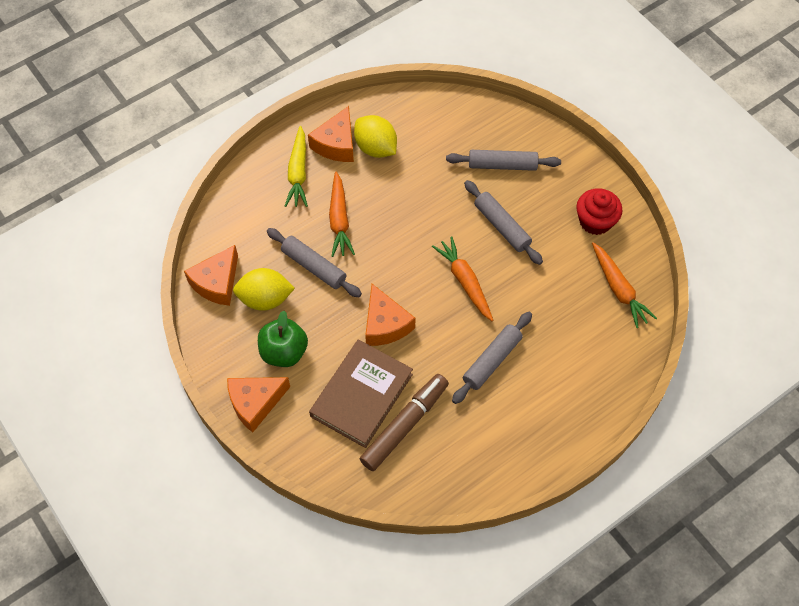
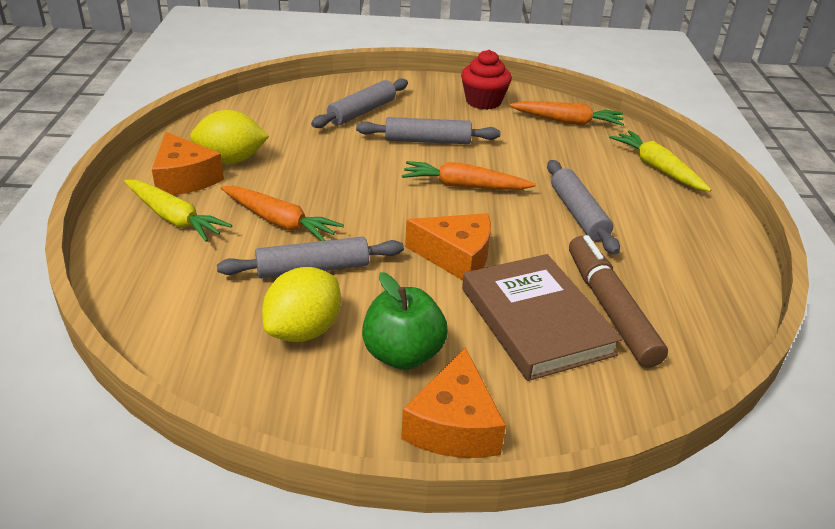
camera: 55 degrees left, 25 degrees down
orange cheese [184,245,238,306] -> none
none -> yellow carrot [609,130,711,192]

